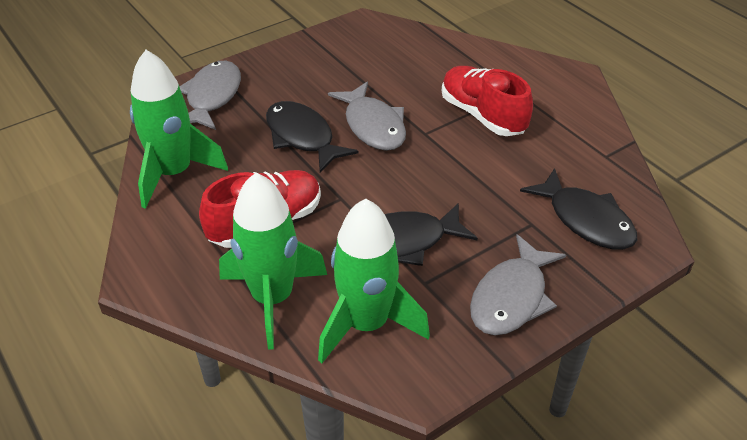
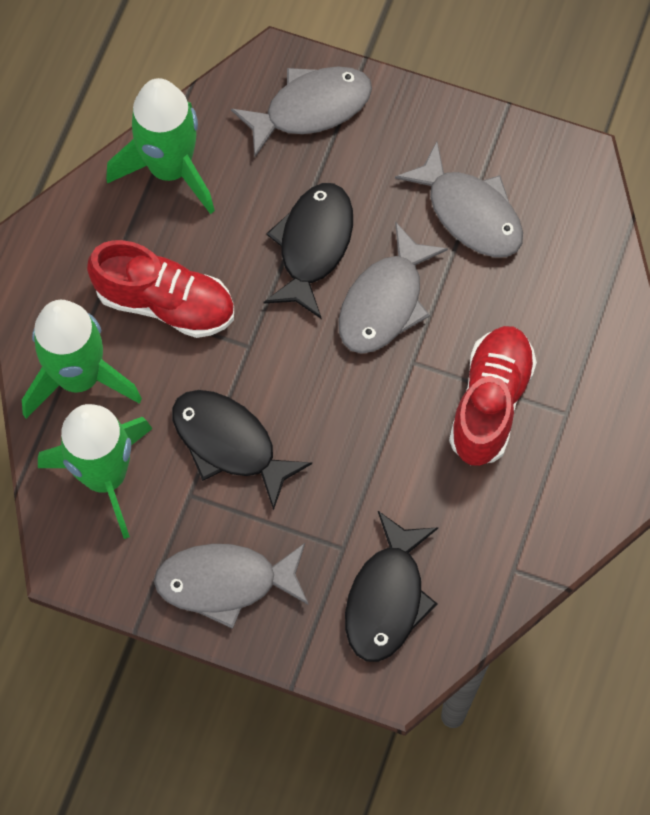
camera: 55 degrees right, 25 degrees up
none -> grey fish [395,141,523,257]

